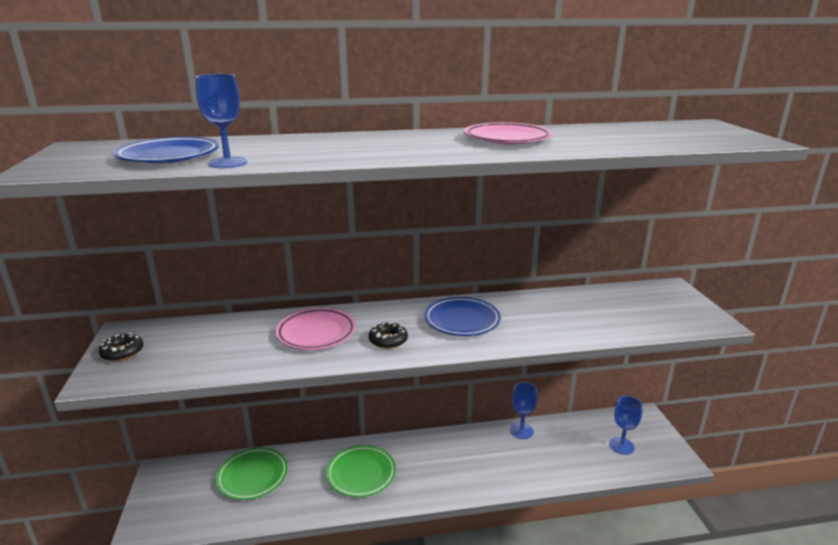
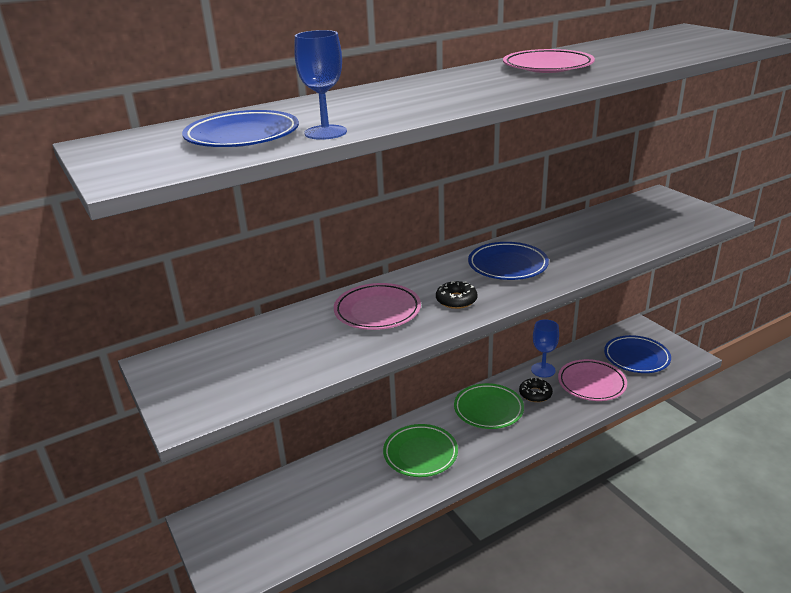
camera: 20 degrees left, 5 degrees up
black donut [98,333,144,361] -> black donut moved to [519,377,553,402]
green plate [216,447,288,500] -> green plate moved to [454,383,524,429]
blue goblet [609,396,643,455] -> blue plate [604,335,671,373]
none -> pink plate [558,359,627,401]

